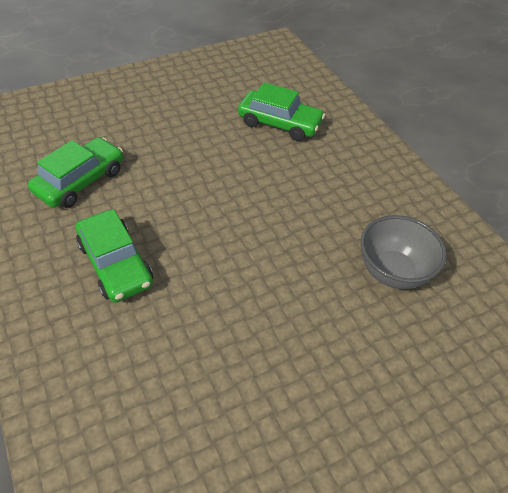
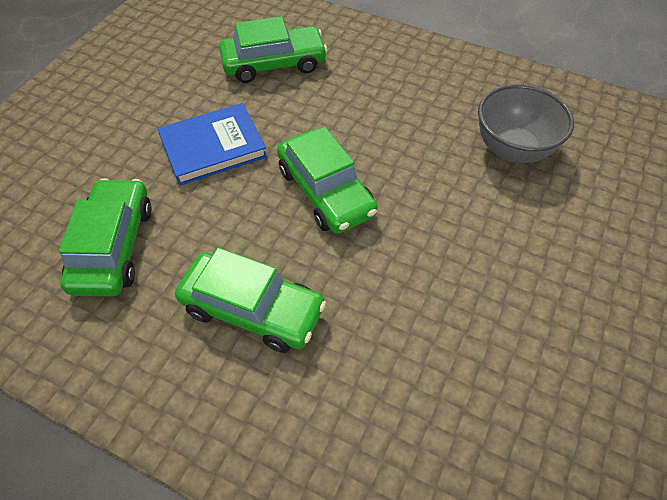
camera: 35 degrees left, 5 degrees up
none -> blue book [157,103,267,186]
none -> green car [277,127,378,234]

